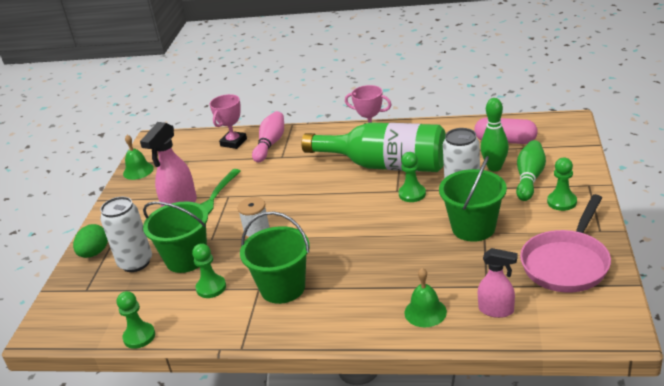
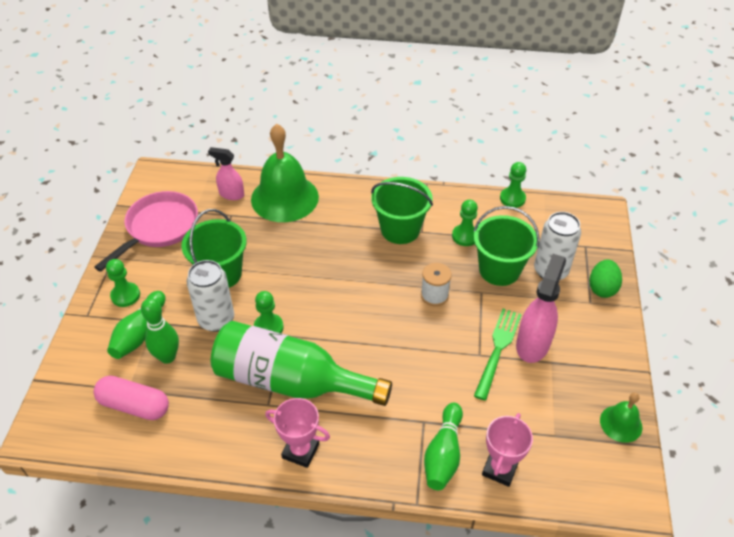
camera: 175 degrees right, 15 degrees up
pink bowling pin [252,111,284,163] -> green bowling pin [424,403,463,490]
green bell [404,268,447,327] -> green bell [251,124,319,222], size x2.07

